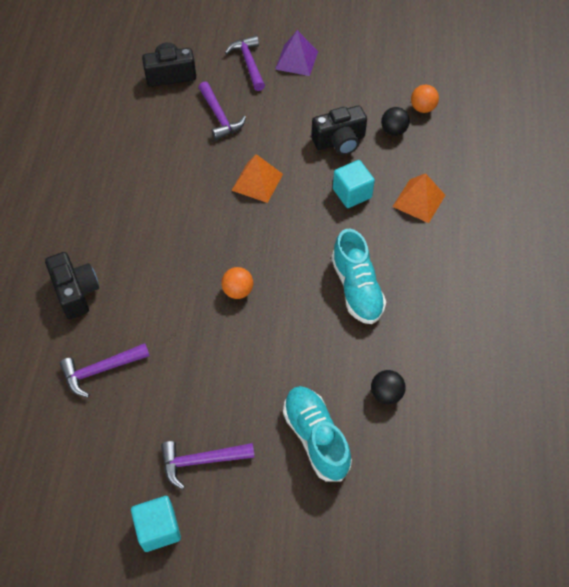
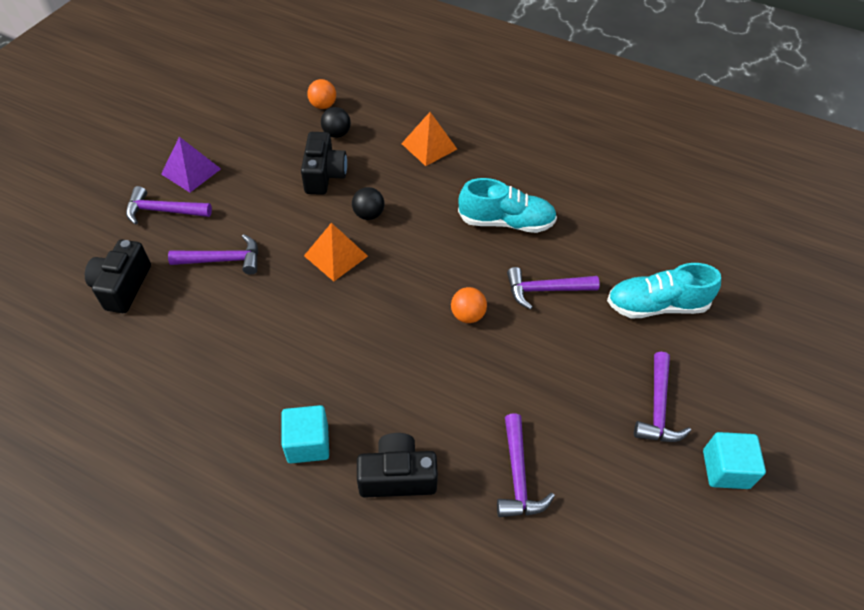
camera: 70 degrees left, 5 degrees down
turquoise cube [333,160,375,208] -> turquoise cube moved to [281,405,329,463]
black ball [371,370,406,405] -> black ball moved to [352,187,384,220]
none -> purple hammer [507,267,600,310]

